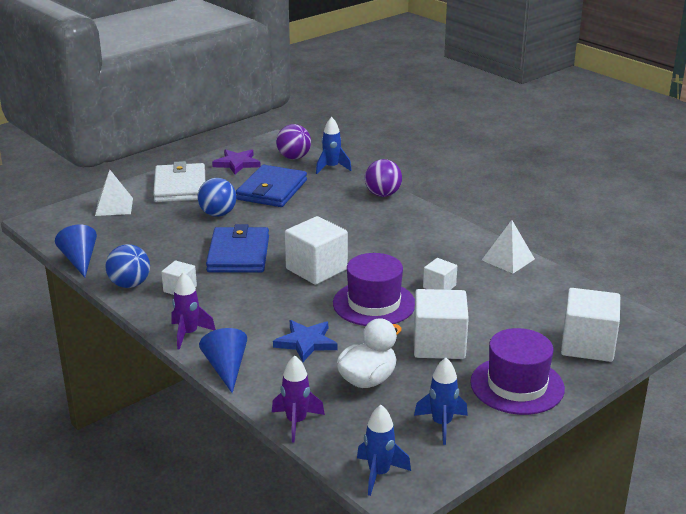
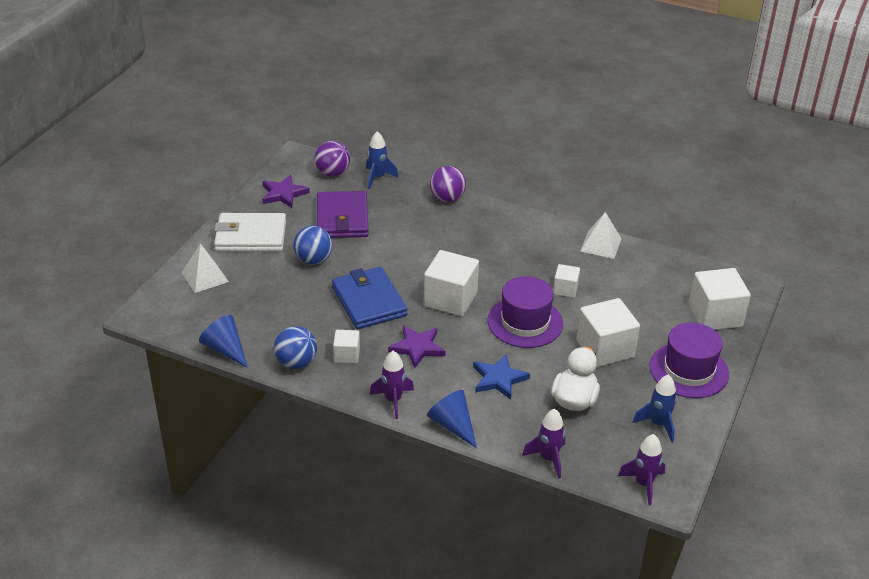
camera: 25 degrees left, 10 degrees up
white wallet [153,161,205,202] -> white wallet turned 60 degrees counterclockwise [214,213,286,252]
blue wallet [236,165,307,207] -> purple wallet [317,191,369,238]
blue rocket [357,405,411,496] -> purple rocket [618,434,665,506]
none -> purple star [388,325,446,368]

